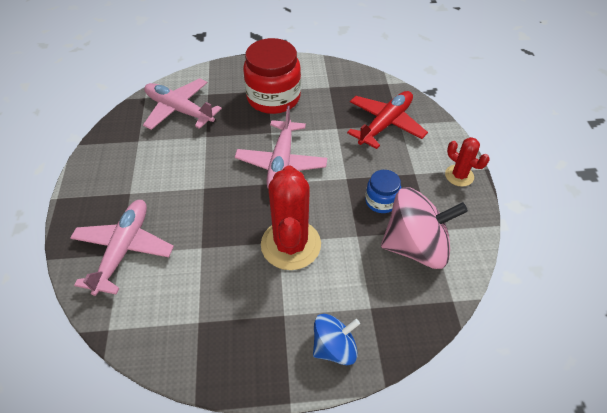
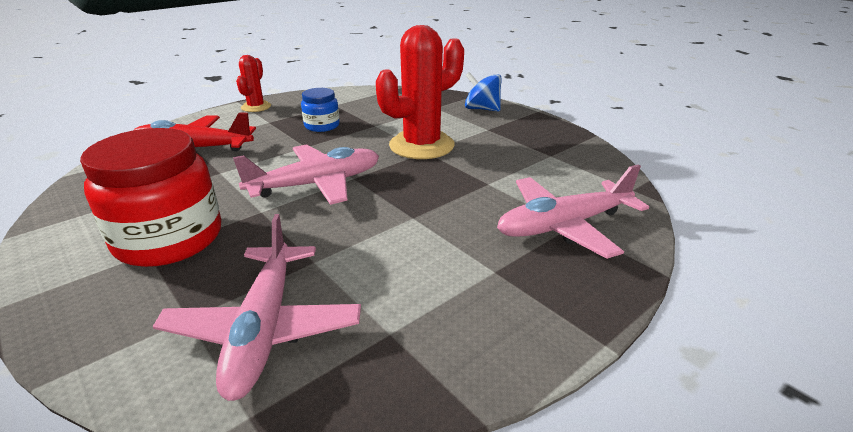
camera: 125 degrees left, 20 degrees down
pink spinning top [381,187,468,269] -> none

